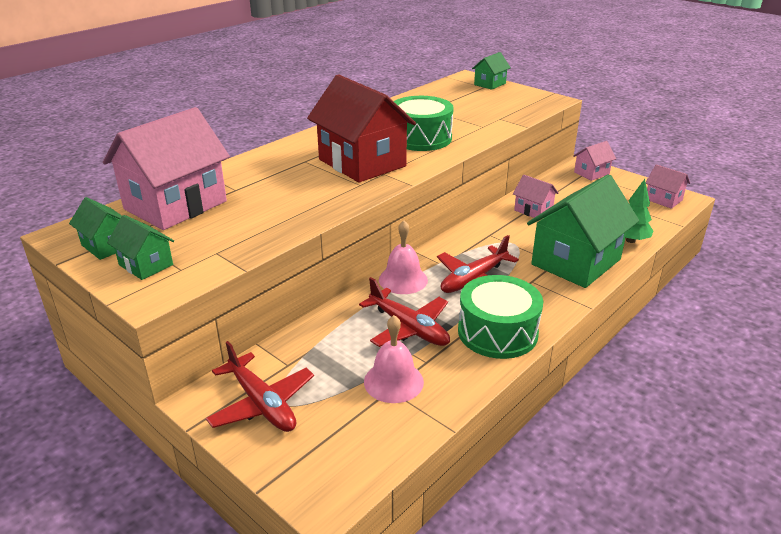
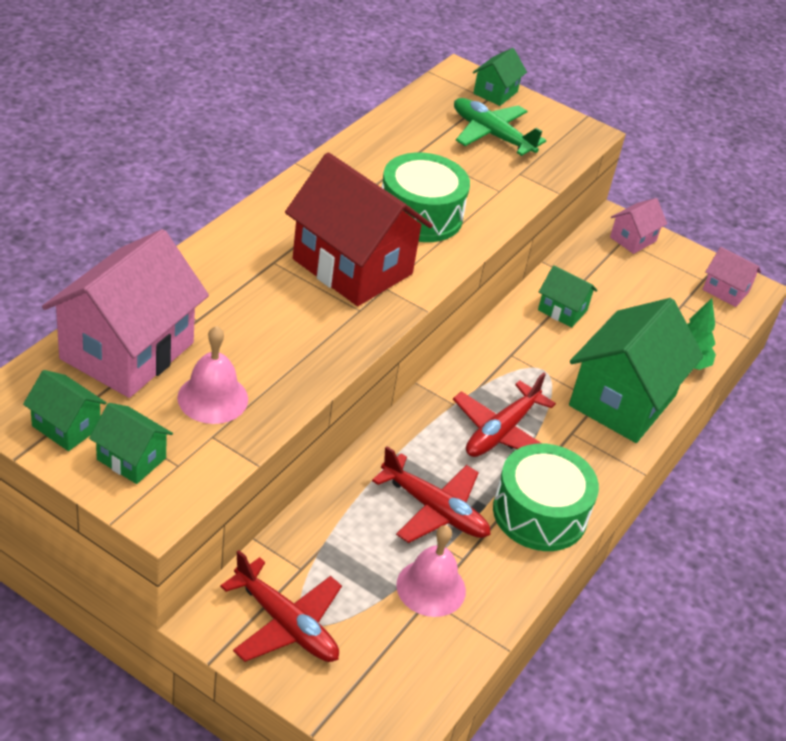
camera: 15 degrees left, 10 degrees up
pink bell [379,220,428,294] -> pink bell moved to [177,326,248,424]
pink house [513,175,559,218] -> green house [538,265,597,328]
none -> green plane [454,98,546,156]

